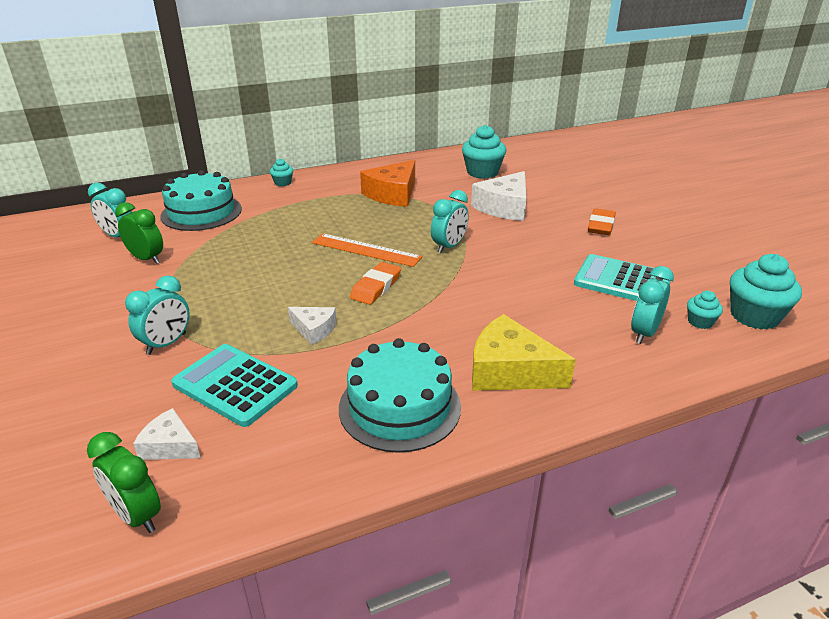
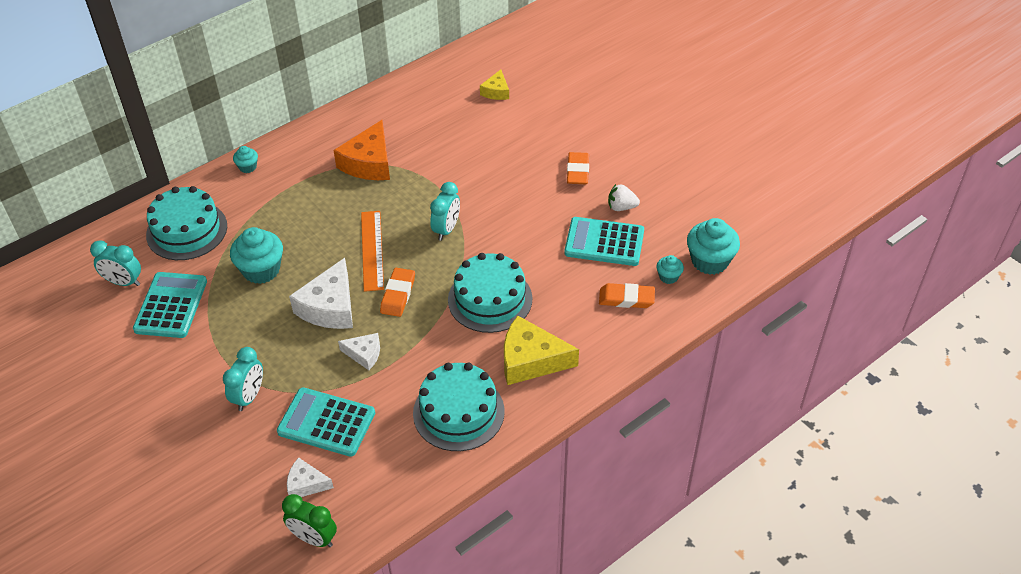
camera: 15 degrees left, 15 degrees up
green clock [115,202,163,264] -> turquoise calculator [133,272,207,338]
orange ruler [312,233,422,267] -> orange ruler turned 75 degrees clockwise [361,211,384,292]
turquoise cupcake [462,125,506,179] -> turquoise cupcake moved to [230,227,283,284]
white cheese [471,171,527,221] -> white cheese moved to [289,258,353,329]
turquoise clock [631,266,674,344] -> orange eraser [599,283,655,308]
none -> turquoise cake [448,253,532,333]
none -> yellow cheese [480,70,509,100]
none -> white strawberry [608,184,640,211]

